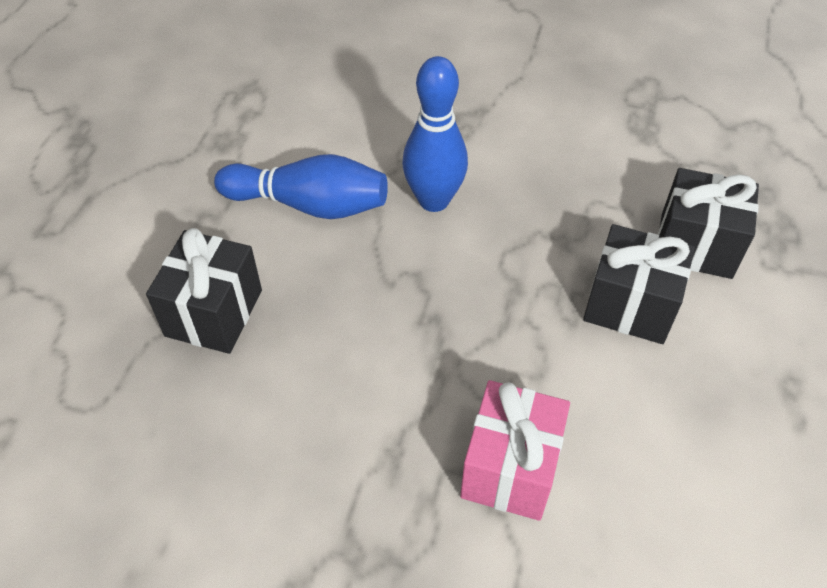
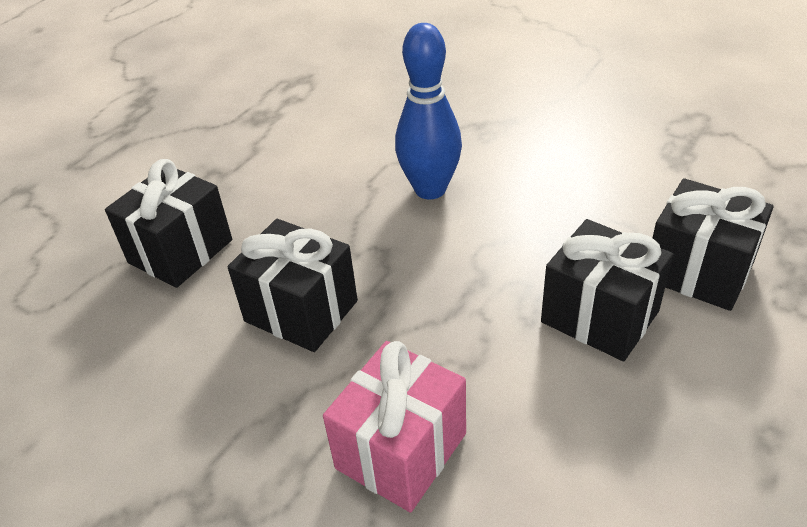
camera: 20 degrees right, 10 degrees down
blue bowling pin [214,154,388,219] -> none
none -> black gift [228,219,358,352]

